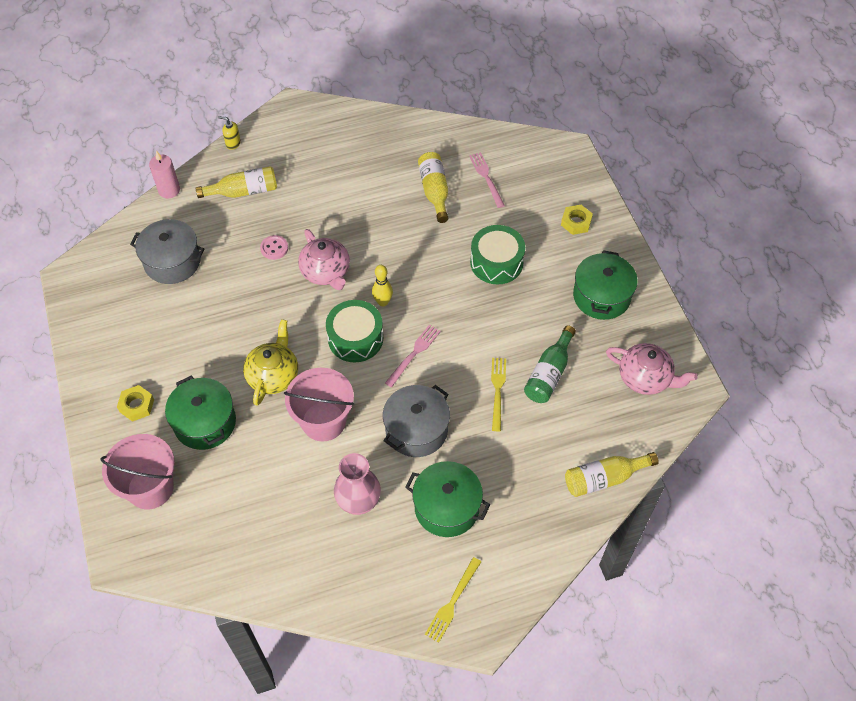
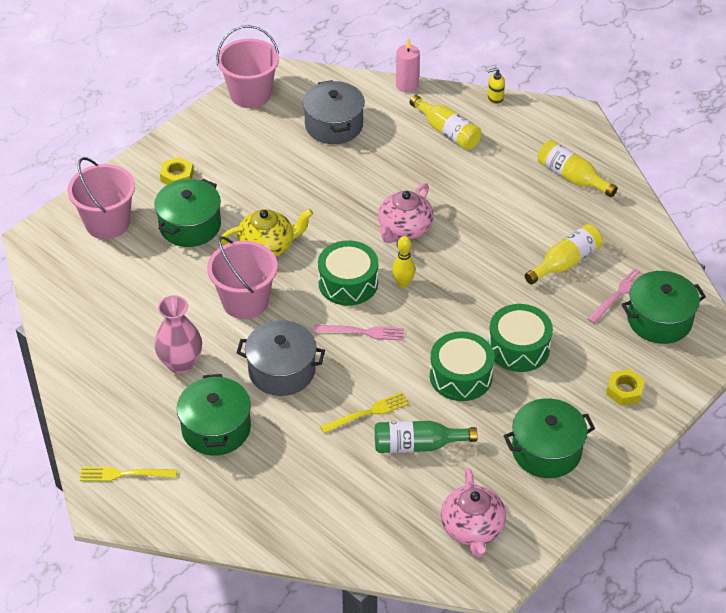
camera: 60 degrees right, 10 degrees down
yellow soap dispenser [218,116,241,150] -> yellow soap dispenser turned 90 degrees counterclockwise [487,68,505,104]
pink button [260,235,288,260] -> none
yellow bottle [565,452,659,497] -> yellow bottle moved to [537,140,618,197]
none -> pink bucket [216,25,279,108]
none -> green drum [430,331,494,401]
none -> green pot [621,271,706,344]

